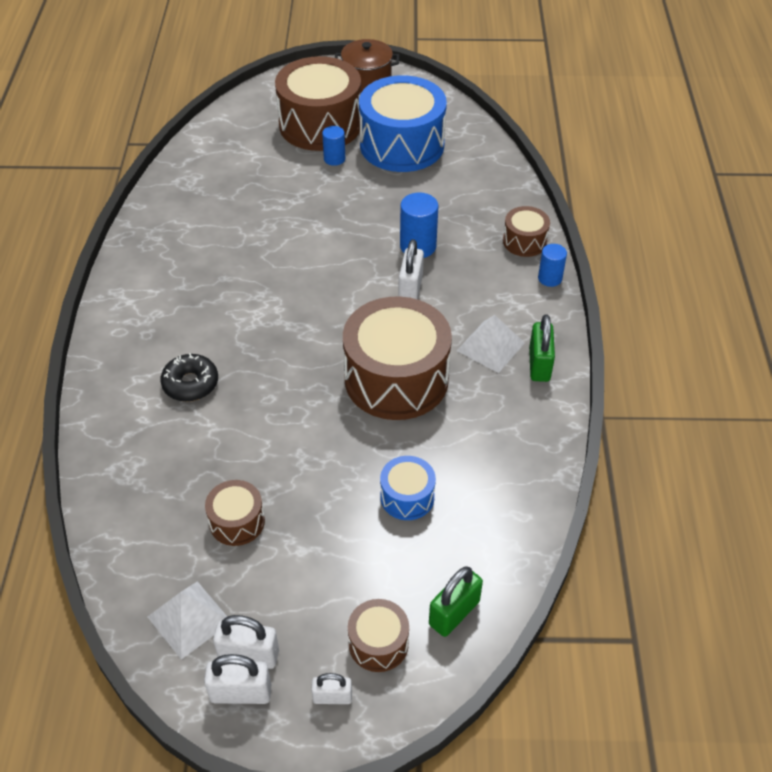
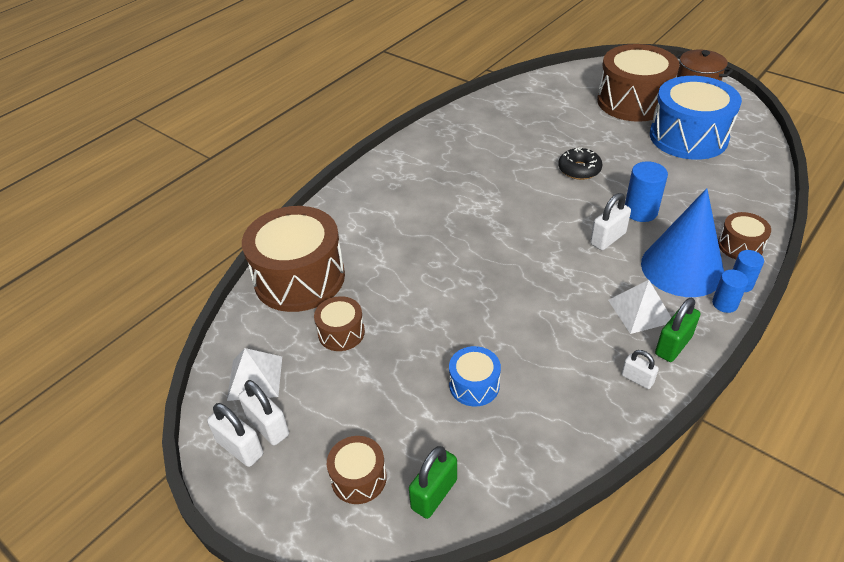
camera: 40 degrees right, 5 degrees down
black donut [160,353,218,402] -> black donut moved to [558,147,602,180]
white padlock [312,673,352,704] -> white padlock moved to [622,350,659,389]
blue cylinder [322,126,345,166] -> blue cylinder moved to [712,270,748,313]
brown drum [343,296,452,420] -> brown drum moved to [242,206,345,312]
green padlock [429,567,483,637] -> green padlock turned 45 degrees counterclockwise [409,446,457,519]
none -> blue cone [641,188,724,297]

